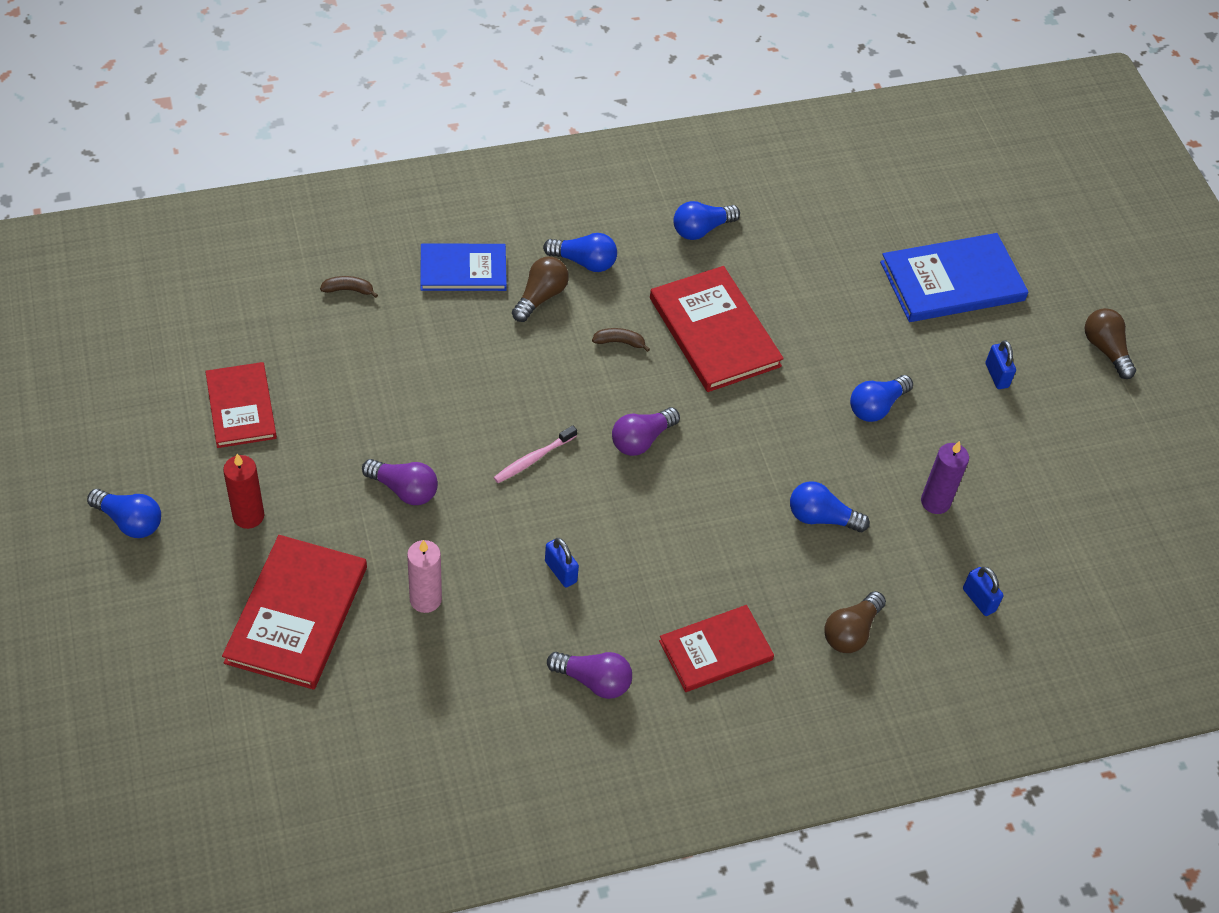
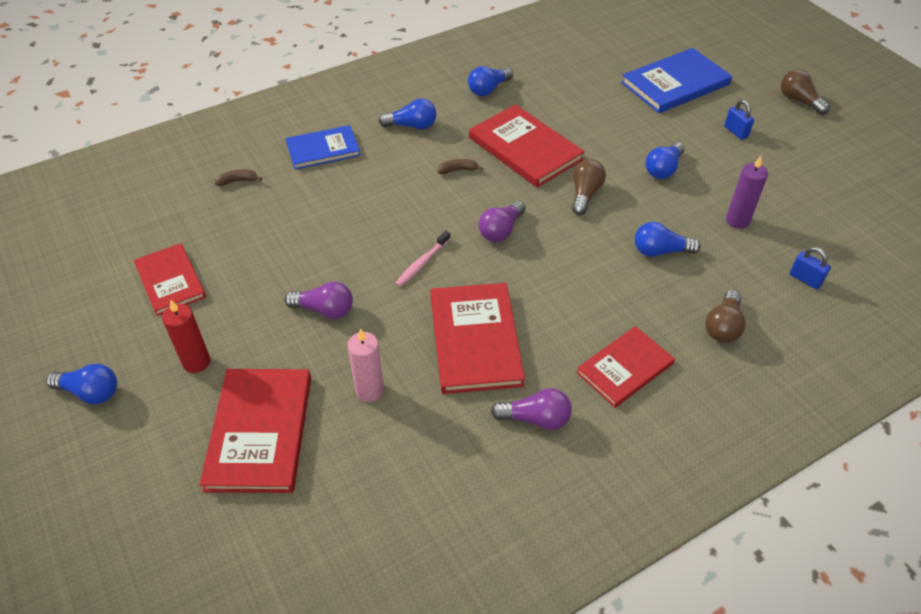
camera: 10 degrees left, 5 degrees down
brown light bulb [512,257,569,322] -> brown light bulb moved to [572,159,606,215]
blue padlock [545,538,579,588] -> red book [431,283,525,394]

